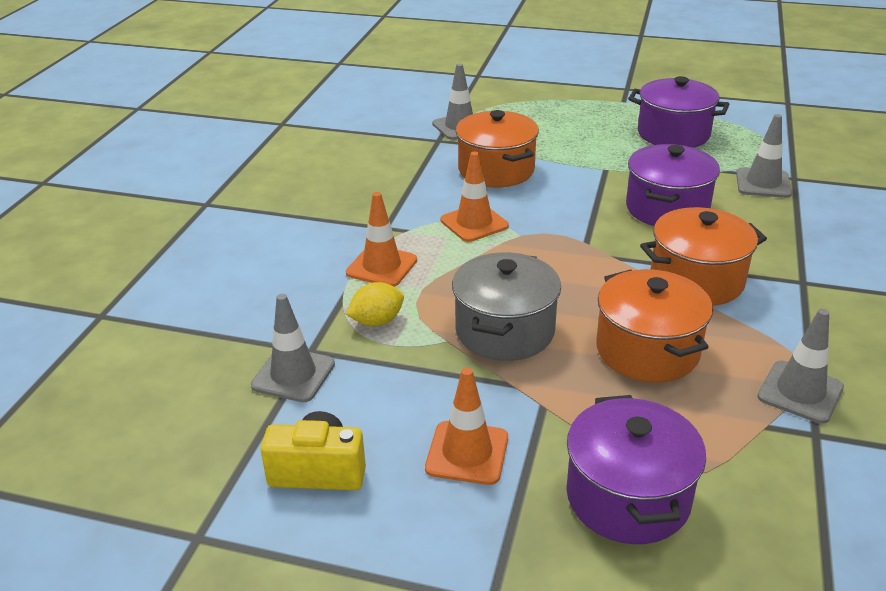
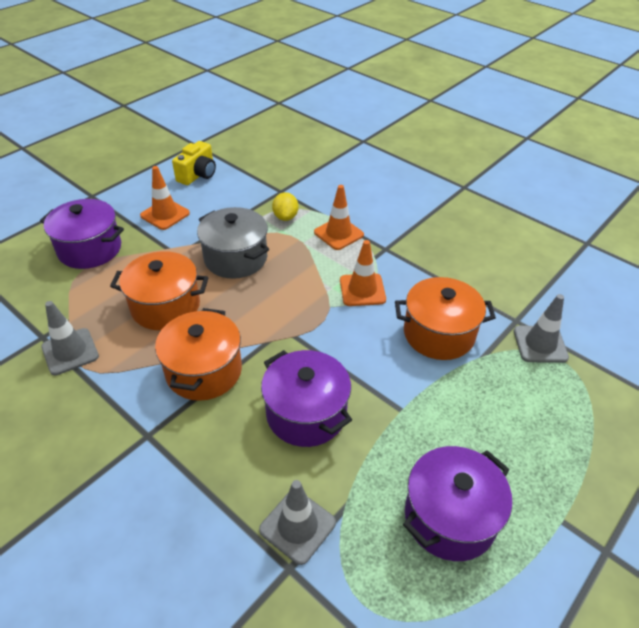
camera: 115 degrees right, 10 degrees up
grey traffic cone [251,294,335,402] -> none

